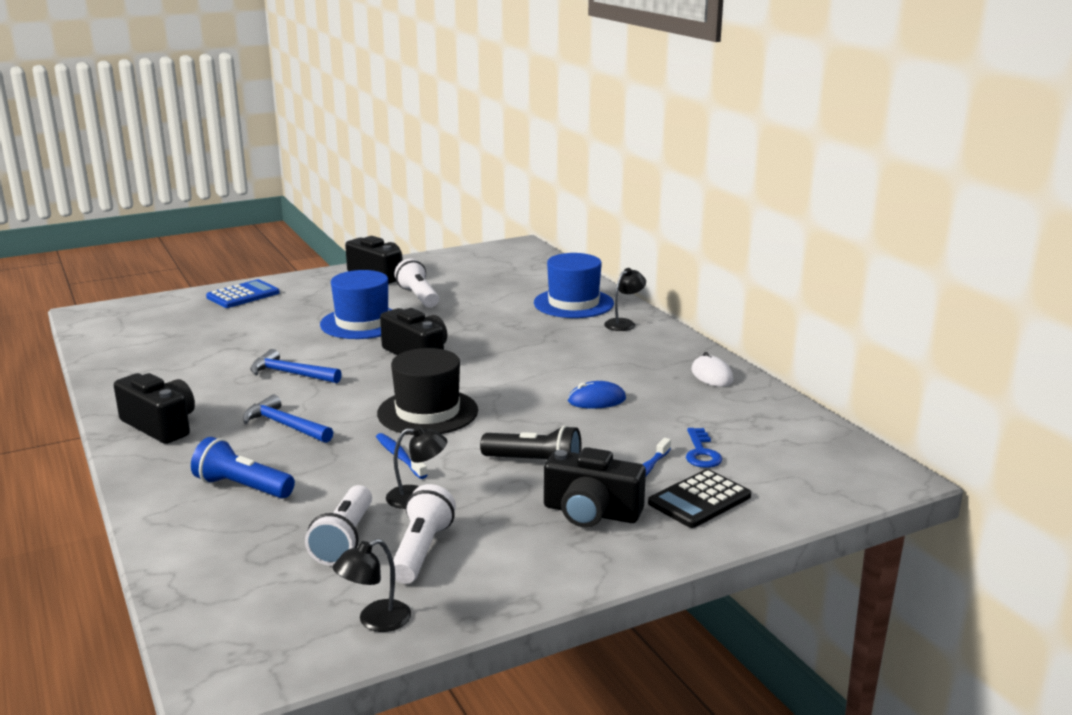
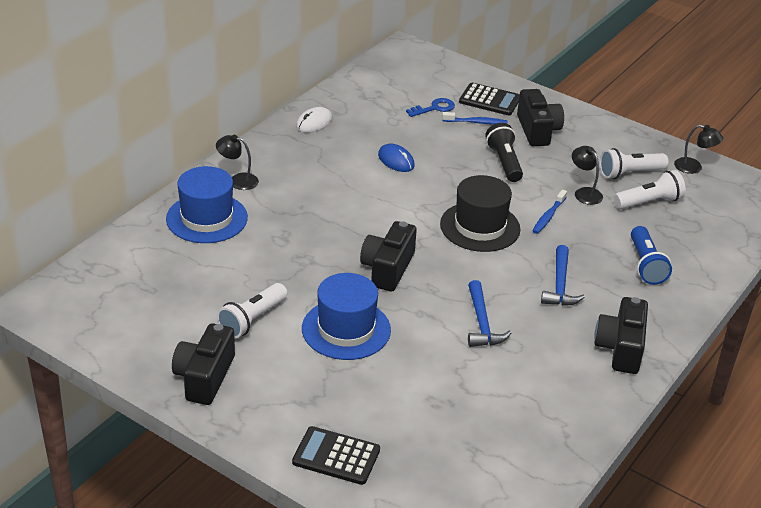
camera: 120 degrees left, 15 degrees up
blue calculator [206,279,280,308] -> black calculator [292,426,380,485]

